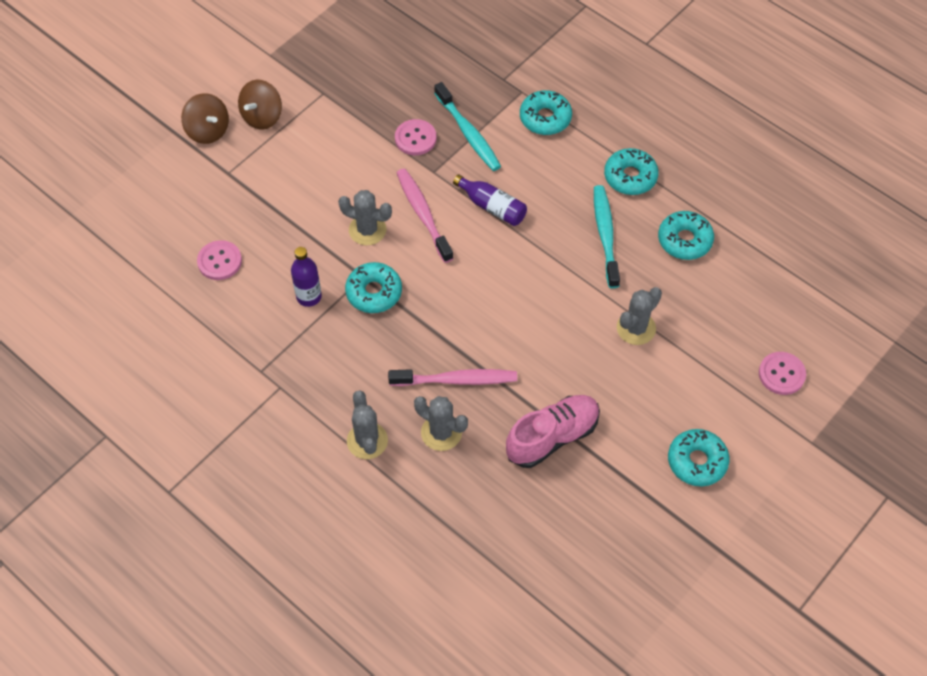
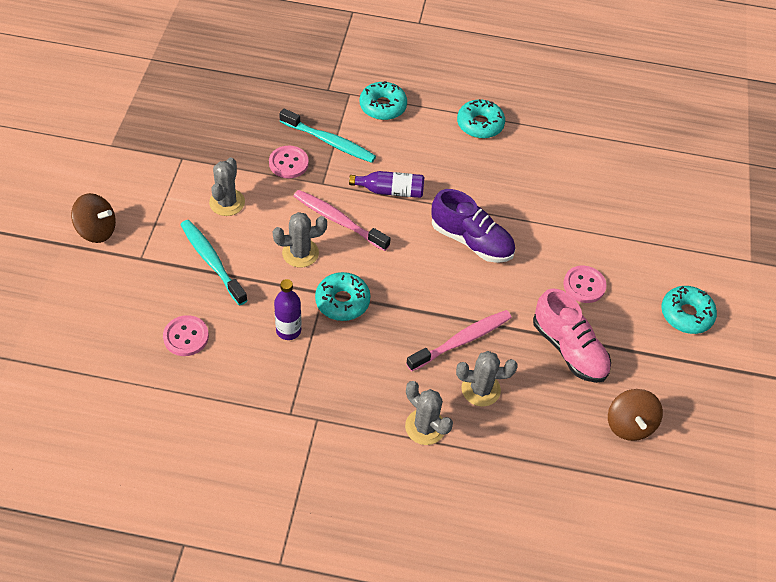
camera: 35 degrees left, 5 degrees down
brown spinning top [238,80,282,130] -> brown spinning top moved to [608,389,663,441]
pink shoe [506,395,600,468] -> pink shoe turned 120 degrees clockwise [533,288,611,383]
turquoise toothbrush [594,185,620,288] -> turquoise toothbrush moved to [180,220,248,306]
grey cactus [617,287,662,345] -> grey cactus moved to [209,158,245,216]
turquoise donut [658,211,714,260] -> none
pink button [759,352,806,395] -> pink button moved to [563,266,607,303]
none -> purple shoe [432,189,515,263]

